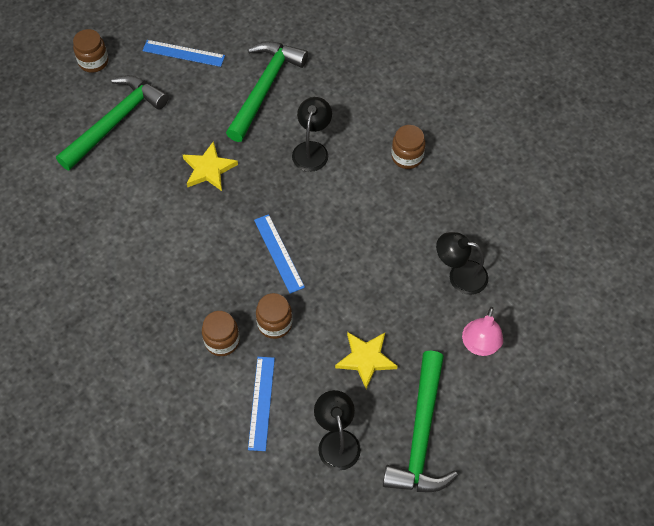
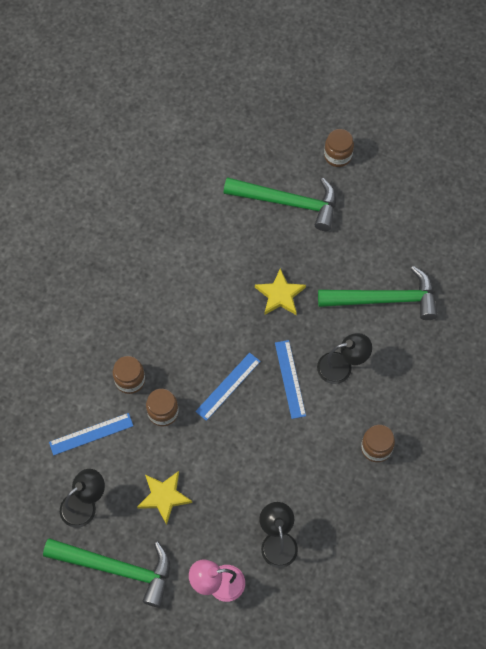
camera: 65 degrees right, 5 degrees up
blue ruler [142,40,225,67] -> blue ruler moved to [275,340,306,419]
green hammer [383,351,458,492] -> green hammer turned 150 degrees counterclockwise [43,538,170,607]

